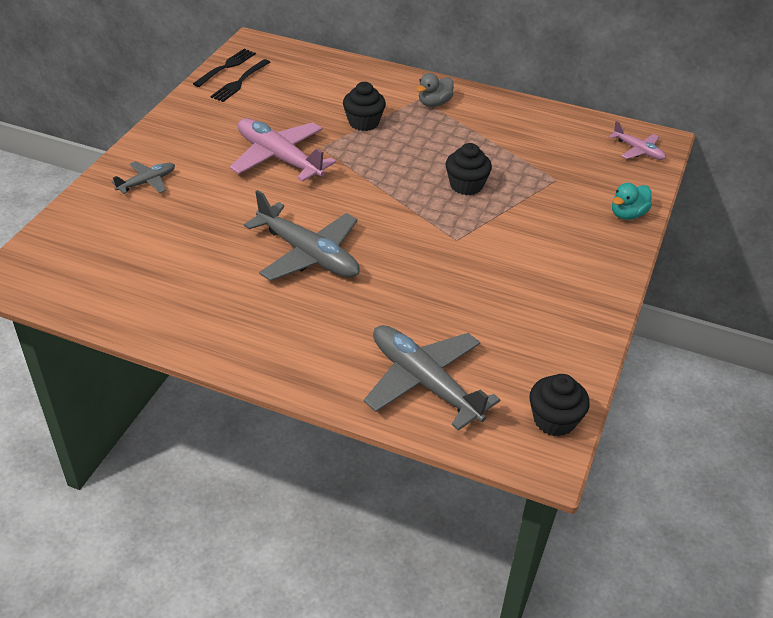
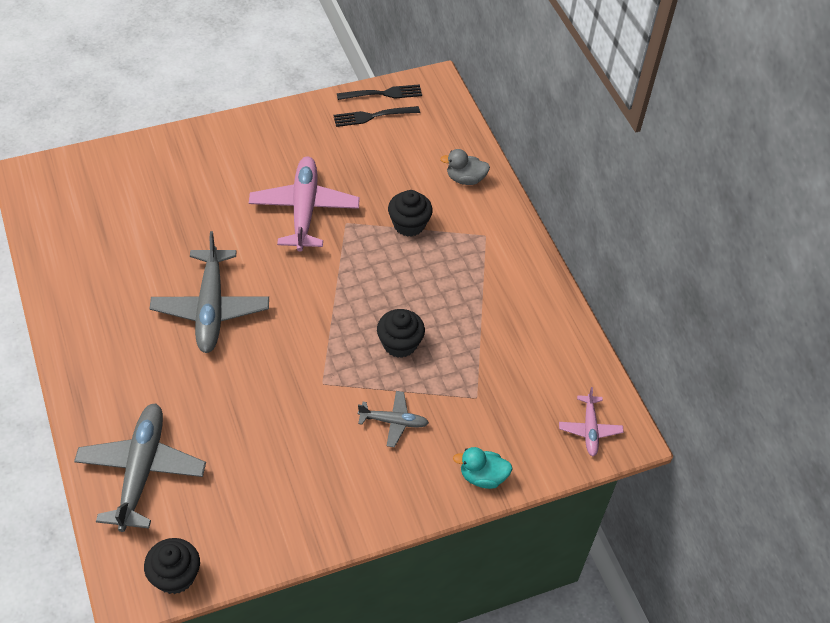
camera: 45 degrees right, 10 degrees up
grey plane [112,161,175,194] -> grey plane moved to [358,391,429,447]
grey duck [416,73,454,107] -> grey duck moved to [440,149,490,185]

